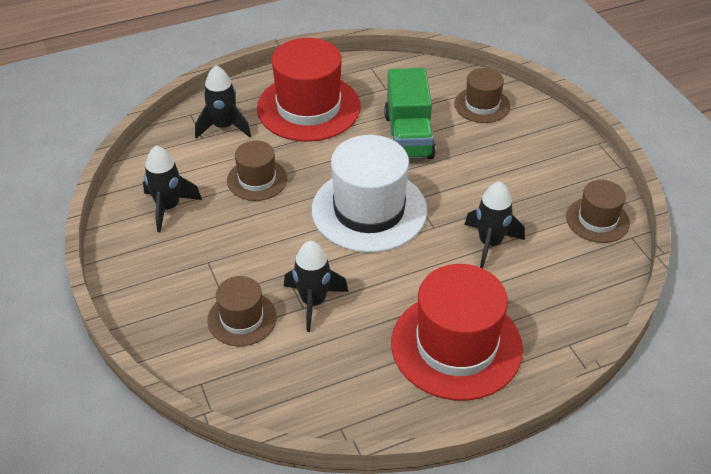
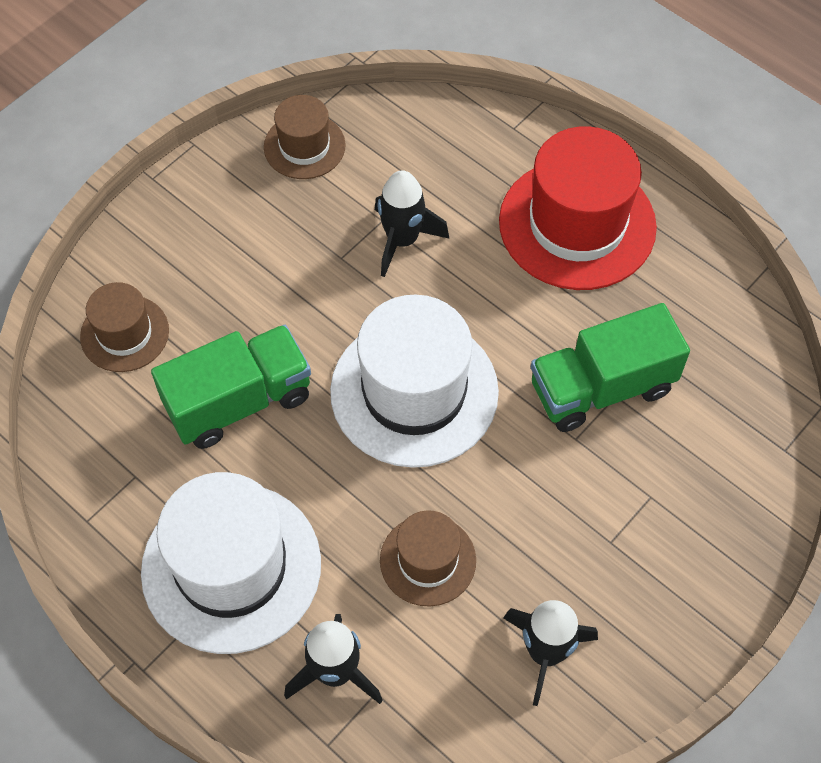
camera: 115 degrees left, 15 degrees up
brown hat [207,276,277,346] -> none
red hat [257,38,361,142] -> white hat [141,472,321,654]
black rocket [284,241,348,332] -> green truck [531,303,690,432]

